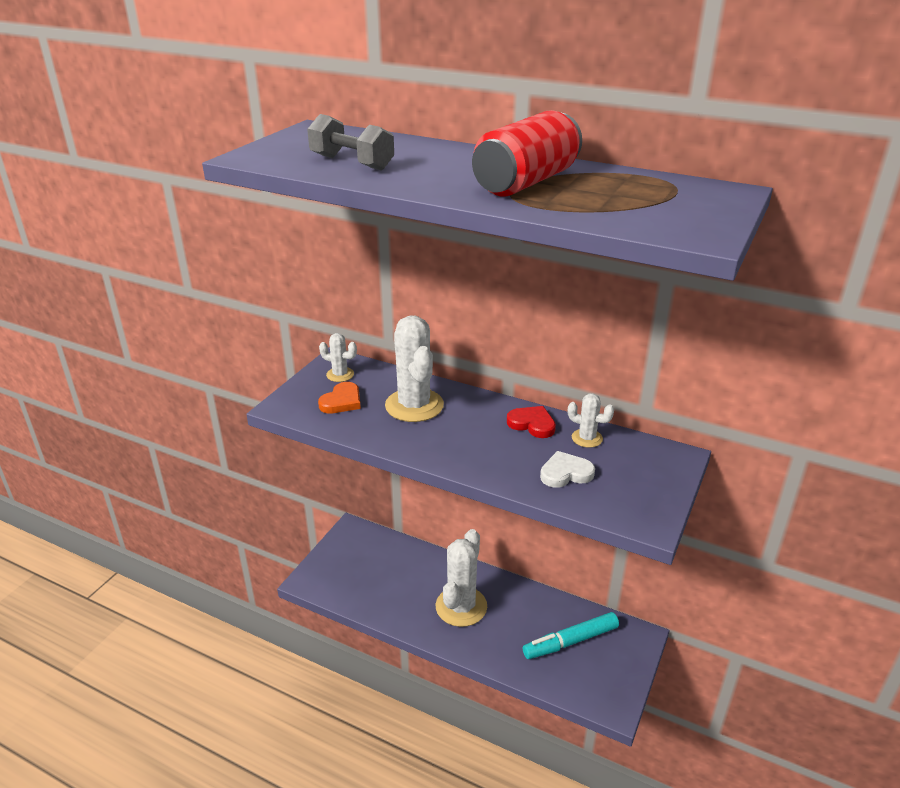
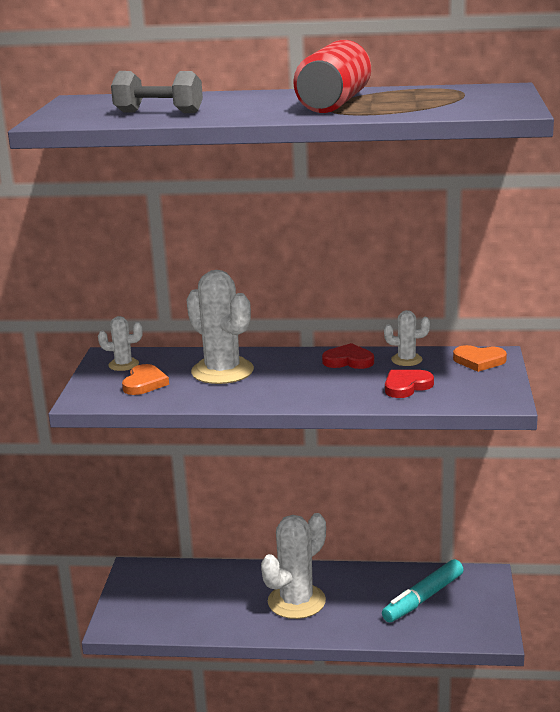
camera: 20 degrees left, 10 degrees down
white cactus [436,529,487,627] -> white cactus turned 45 degrees clockwise [261,513,326,619]
white heart [540,451,595,488] -> red heart [385,370,434,398]
none -> orange heart [453,345,507,372]

